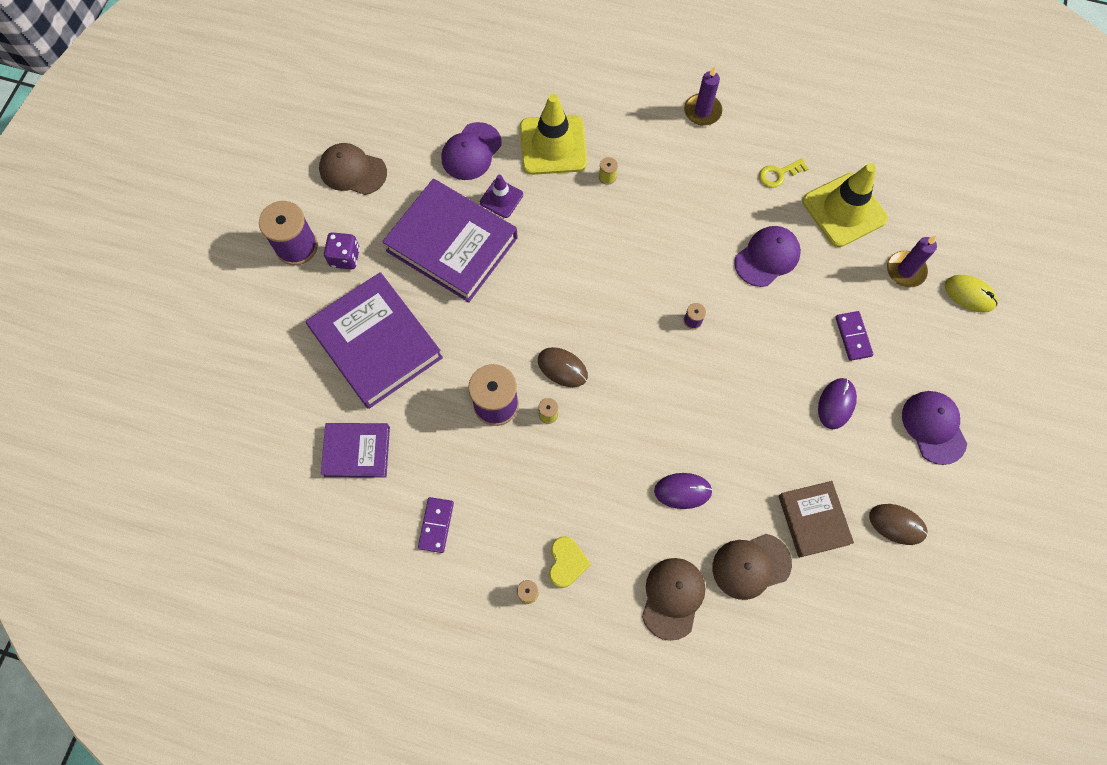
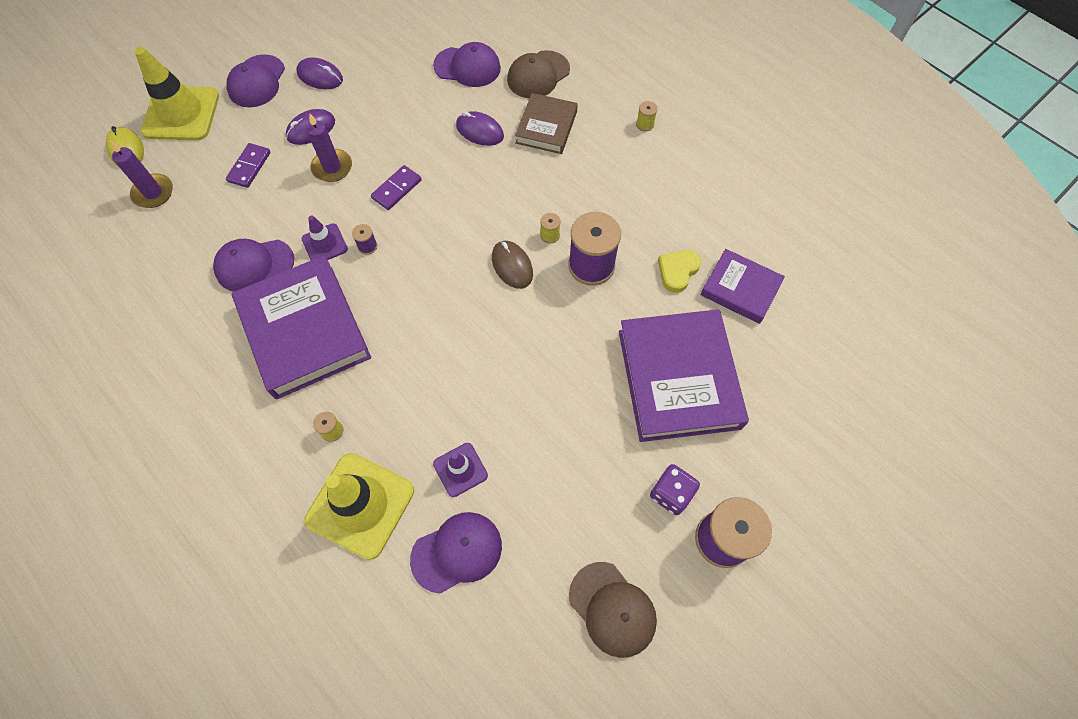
camera: 150 degrees left, 5 degrees down
purple book [382,179,518,302] -> purple book moved to [232,255,371,400]
purple domino [418,497,454,553] -> purple domino moved to [371,165,422,210]
yellow heart [549,536,591,588] -> yellow heart moved to [658,250,701,293]
purple candle [684,66,722,126] -> purple candle moved to [306,113,352,182]
brown cap [713,534,792,600] -> purple cap [433,42,501,87]
yellow key [759,158,809,188] -> none
brown book [778,481,854,558] -> brown book moved to [515,93,578,154]
yellow traffic cone [803,163,888,247] -> yellow traffic cone moved to [135,47,219,140]
brown mouse [869,504,928,545] -> none
none -> purple mouse [296,58,343,89]
none -> purple traffic cone [301,215,348,260]

